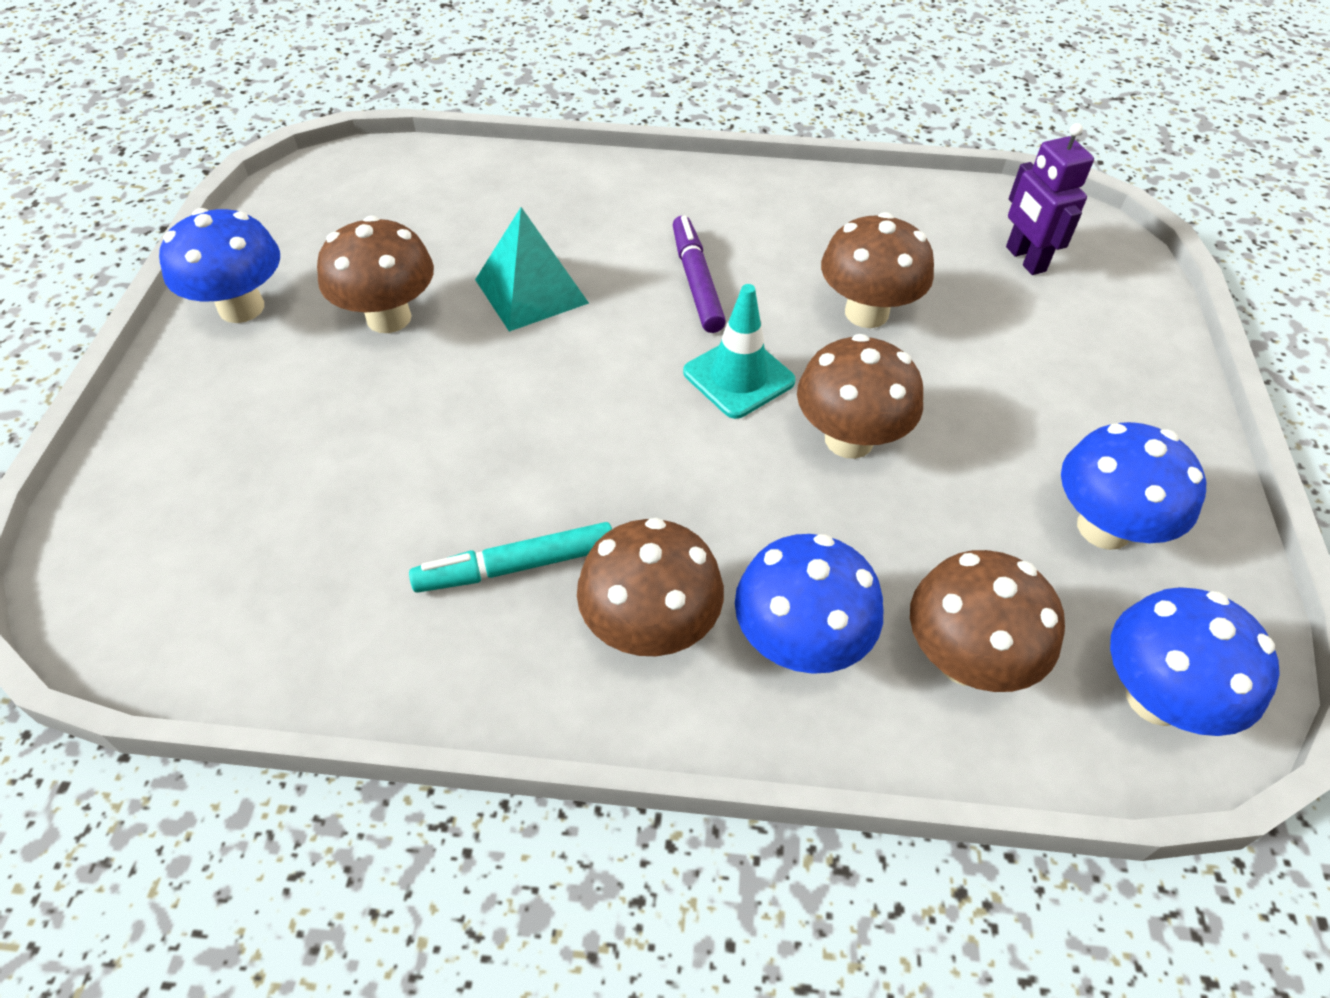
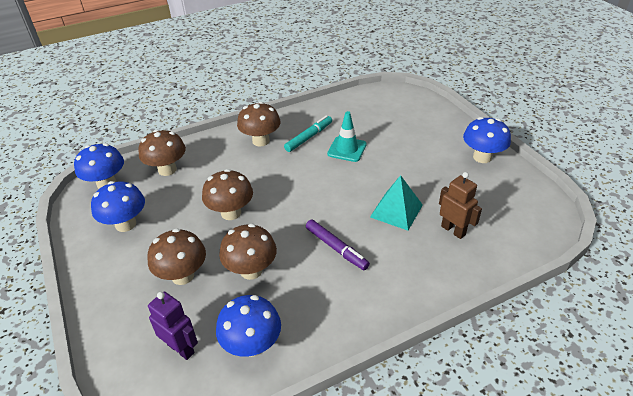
camera: 150 degrees right, 10 degrees down
brown mushroom [317,215,434,333] -> brown mushroom moved to [148,228,206,285]
turquoise traffic cone [683,284,796,419] -> turquoise traffic cone moved to [327,111,367,162]
blue mushroom [735,534,883,674] -> blue mushroom moved to [216,295,281,357]
none -> brown robot [439,172,482,239]

